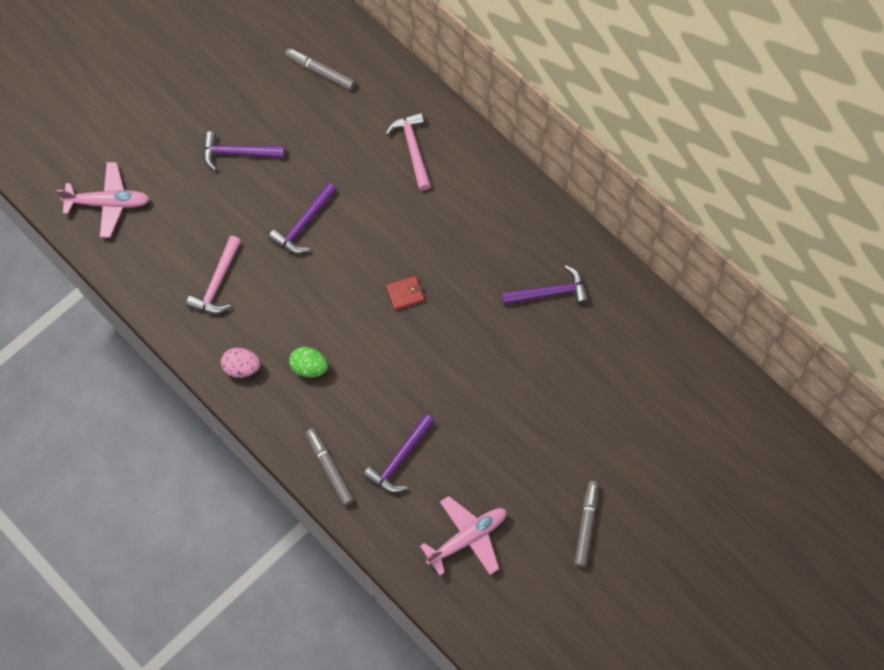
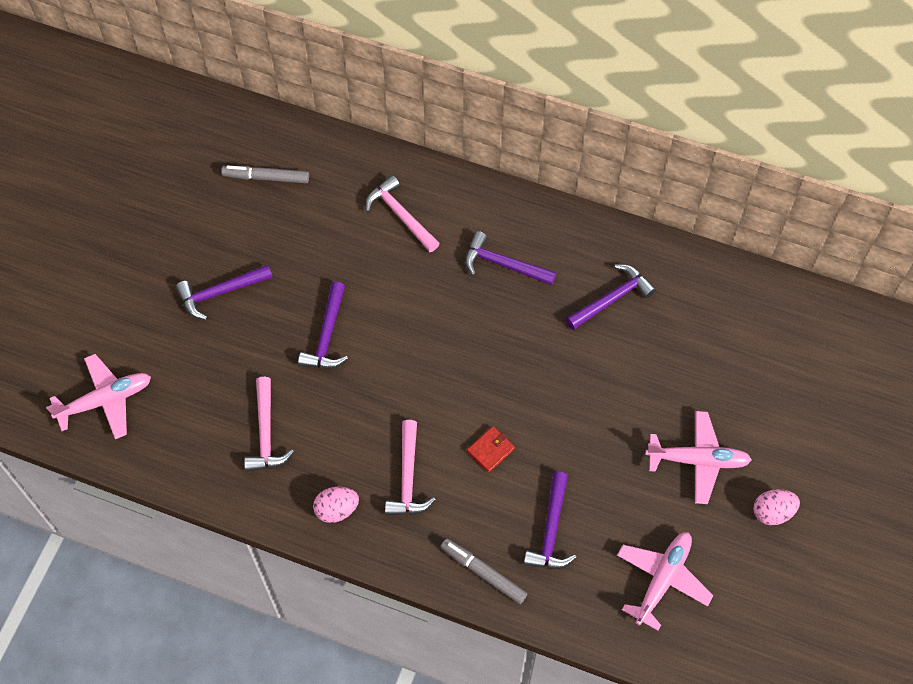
camera: 25 degrees left, 5 degrees down
green egg [289,347,328,378] -> pink hammer [385,420,436,516]
red wallet [386,276,425,310] -> red wallet moved to [467,426,515,473]
grey marker [574,481,599,567] -> pink egg [753,489,800,525]
none -> purple hammer [465,231,556,285]
none -> pink plane [645,411,752,504]

